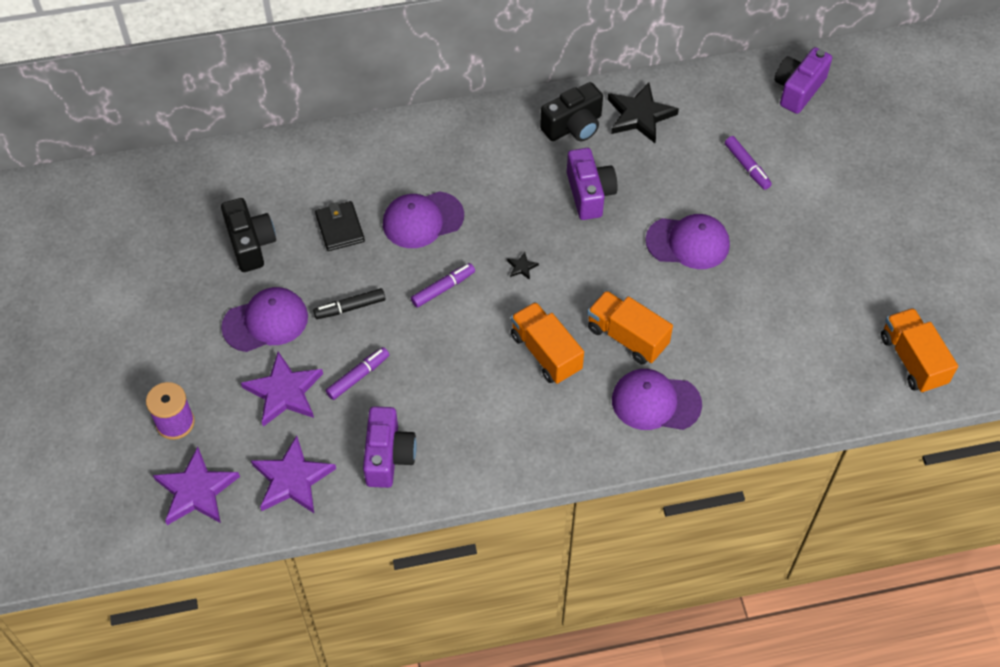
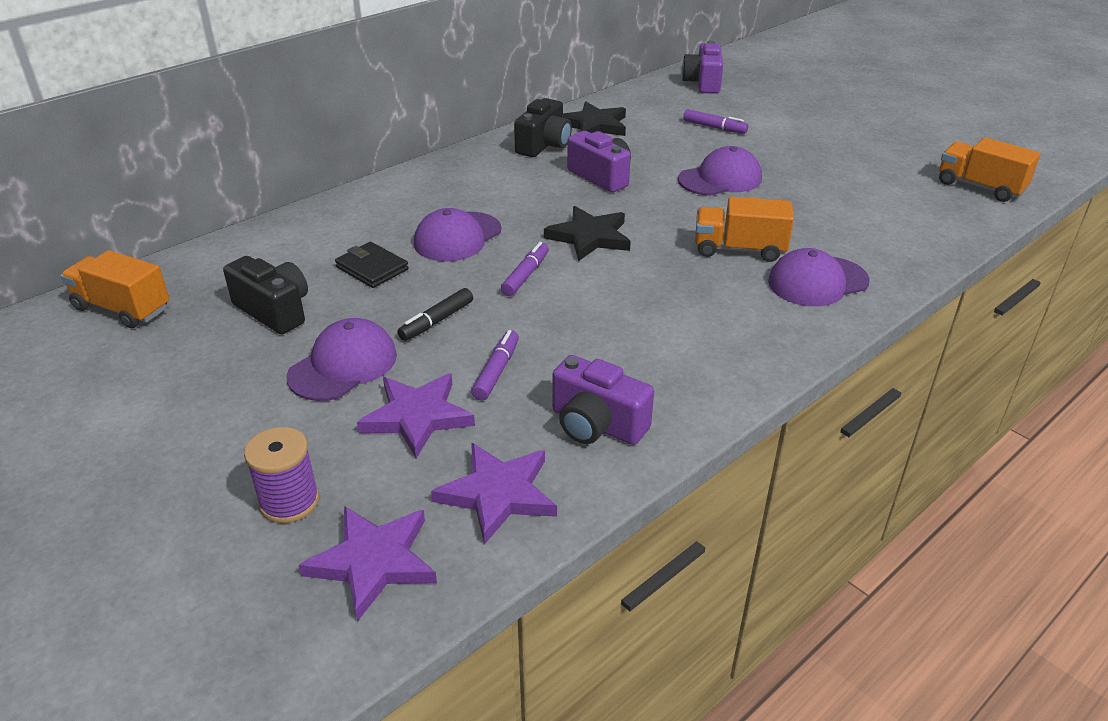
camera: 30 degrees left, 20 degrees down
purple camera [363,406,417,488] -> purple camera turned 150 degrees clockwise [552,355,654,445]
black star [507,252,539,280] -> black star [544,206,631,261], size x2.43
orange truck [511,302,584,384] -> orange truck moved to [60,250,170,328]

